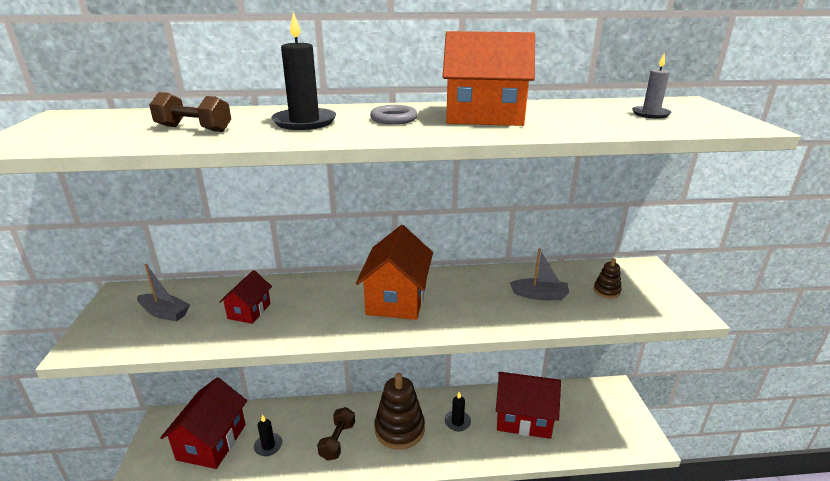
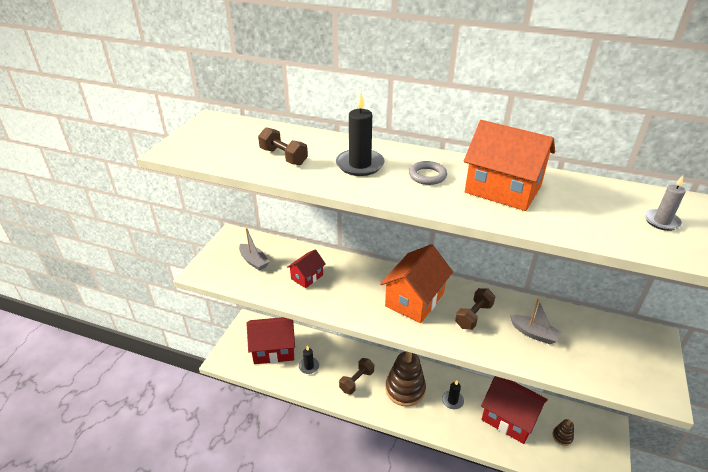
camera: 25 degrees right, 10 degrees up
red house [160,377,247,469] -> red house turned 45 degrees clockwise [247,317,295,364]
brown stacking toy [594,258,622,298] -> brown stacking toy moved to [552,419,574,446]
none -> brown dumbbell [455,288,495,330]

